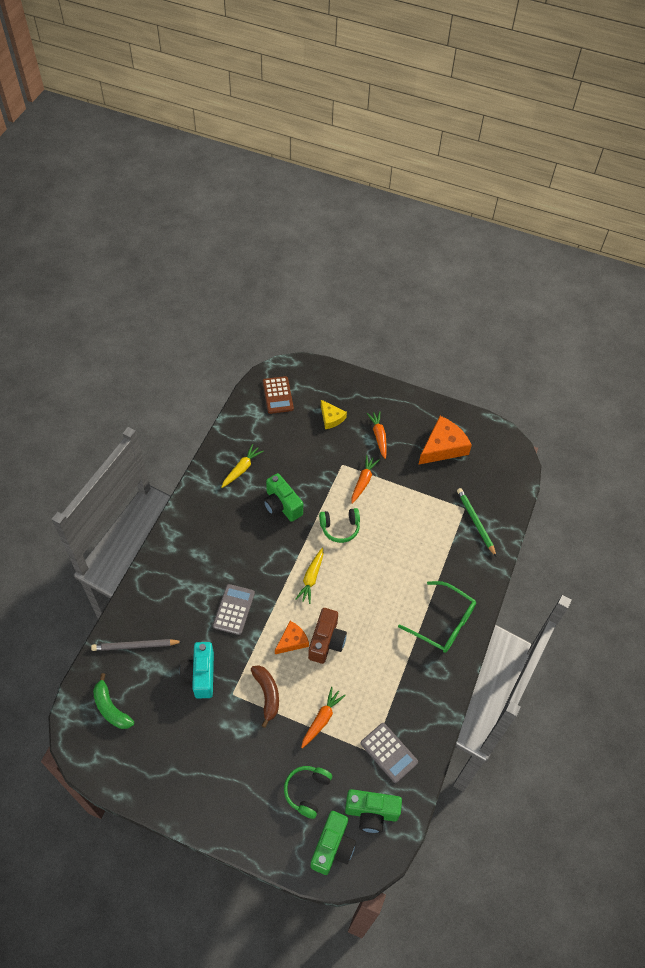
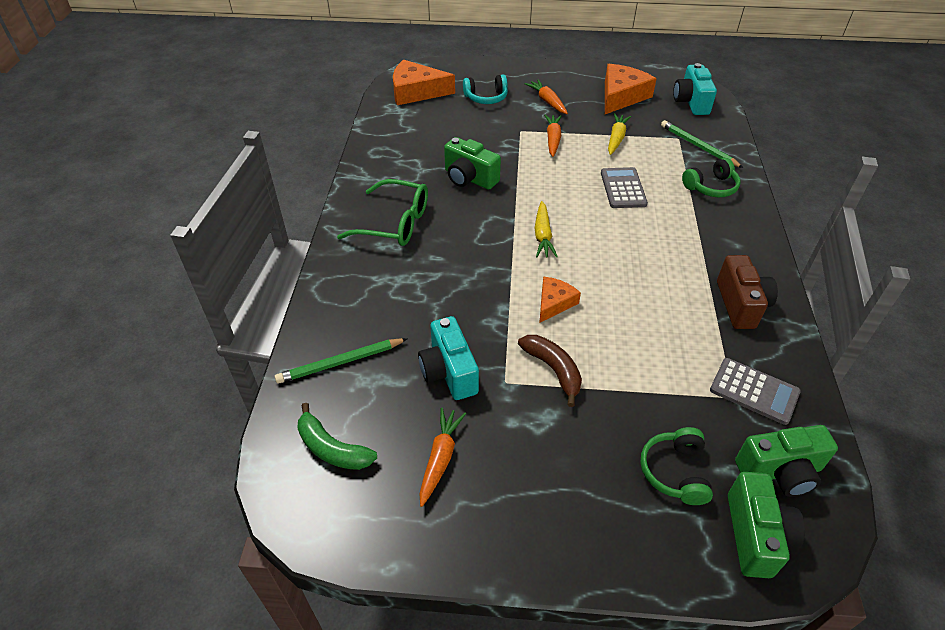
camera: 15 degrees left, 10 degrees down
grey pencil [91,639,183,651] -> green pencil [275,338,408,384]
grey calculator [213,584,255,635] -> grey calculator moved to [601,167,648,208]
yellow carrot [222,444,264,488] -> yellow carrot moved to [608,113,631,155]
brown calculator [263,376,294,414] -> orange cheese [393,59,455,105]
orange carrot [301,687,346,748] -> orange carrot moved to [419,408,466,507]
brown camera [308,608,347,664] -> brown camera moved to [717,255,778,329]
green headphones [319,508,360,543] -> green headphones moved to [682,158,741,197]
yellow cheese [321,400,347,429] -> turquoise headphones [463,74,508,104]
green glasses [398,581,476,653] -> green glasses moved to [337,179,428,246]
none -> turquoise camera [673,63,717,115]

